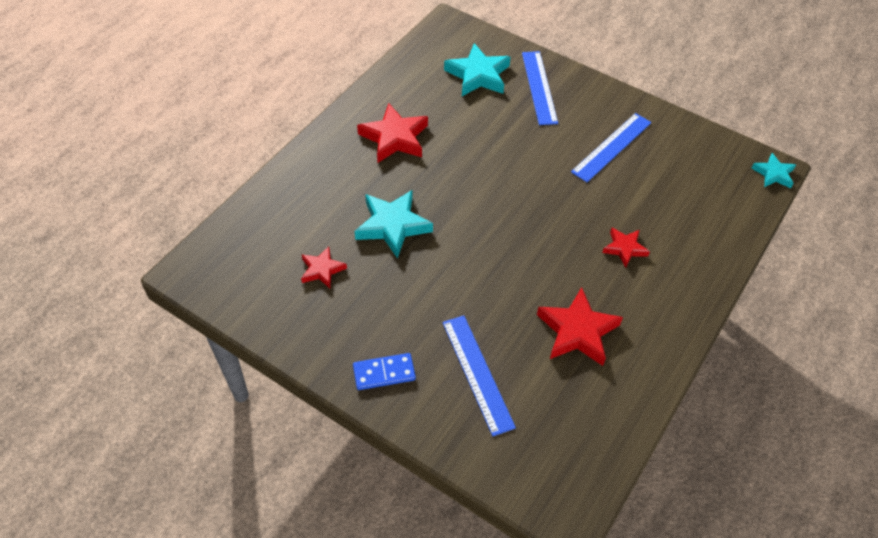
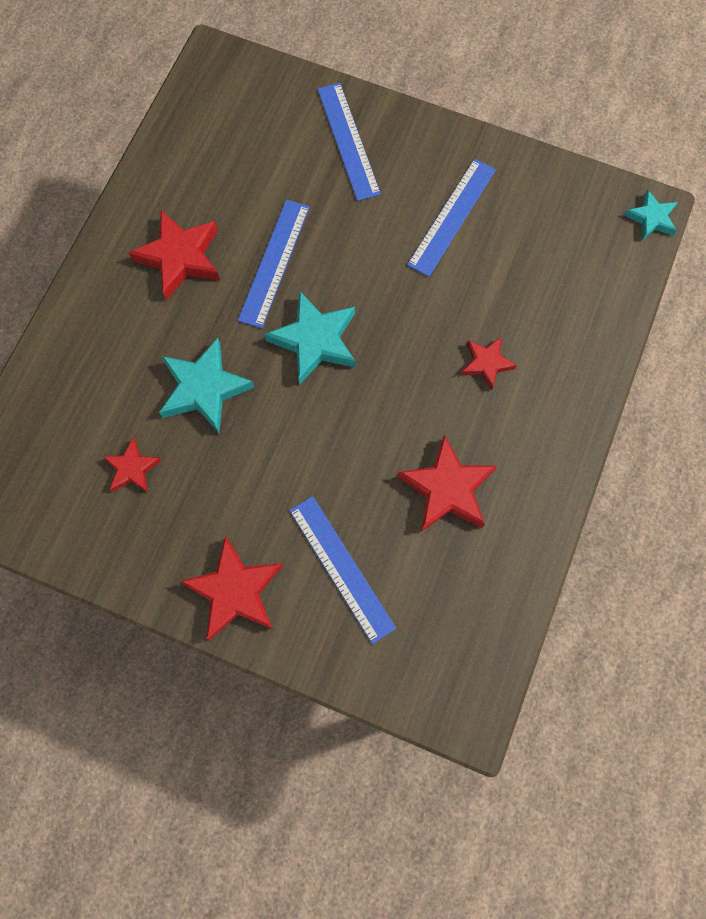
camera: 10 degrees left, 20 degrees up
blue domino [353,353,416,390] -> red star [179,536,283,640]
turquoise star [444,43,510,96] -> turquoise star moved to [264,291,355,384]
none -> blue ruler [238,200,310,328]

